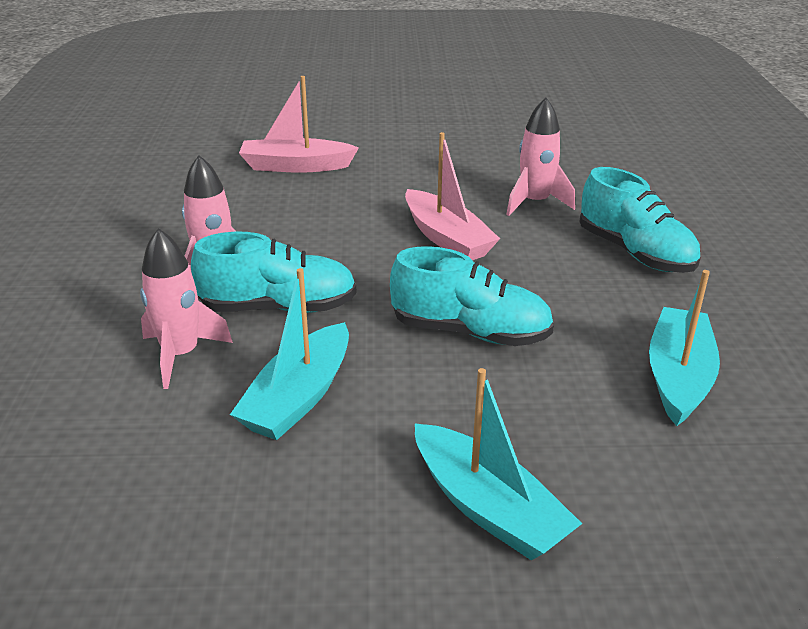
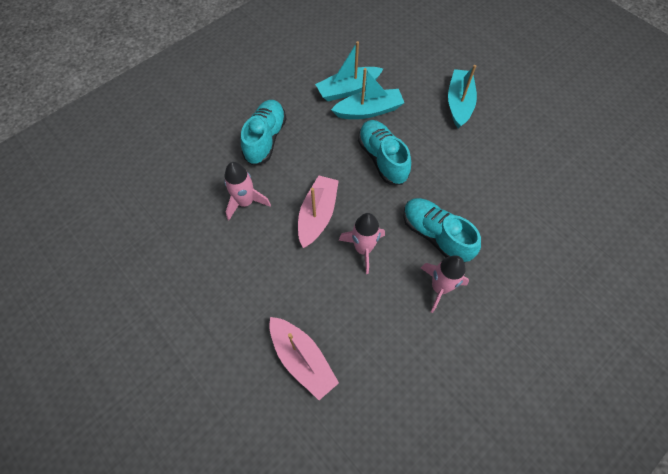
camera: 130 degrees left, 30 degrees up
pink rocket [140,228,233,389] -> pink rocket moved to [339,213,385,274]
turquoise boat [230,268,349,440] -> turquoise boat moved to [331,68,404,119]

